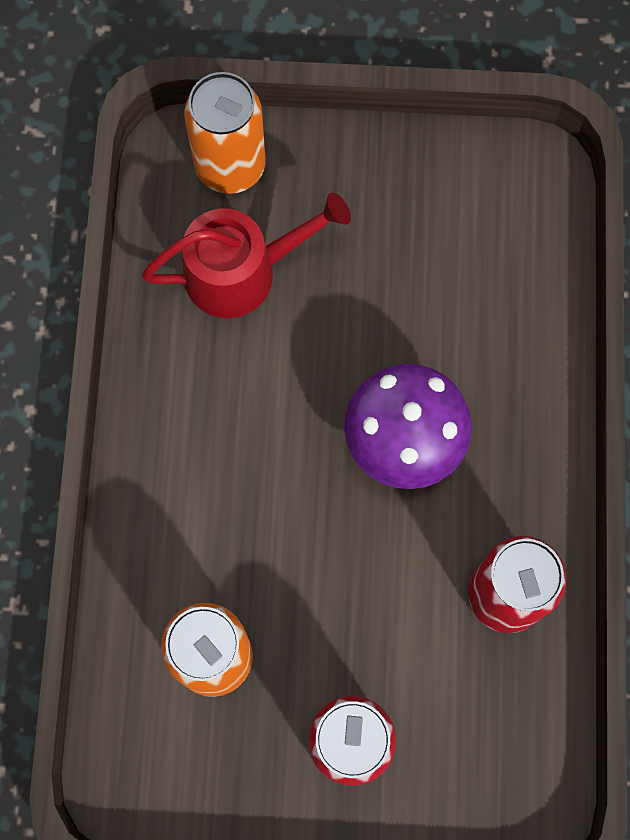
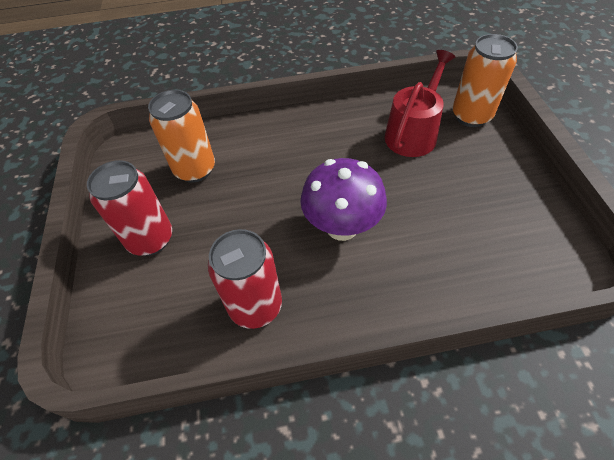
camera: 80 degrees right, 20 degrees down
red watering can [142,193,351,318] -> red watering can turned 120 degrees counterclockwise [385,50,455,157]

